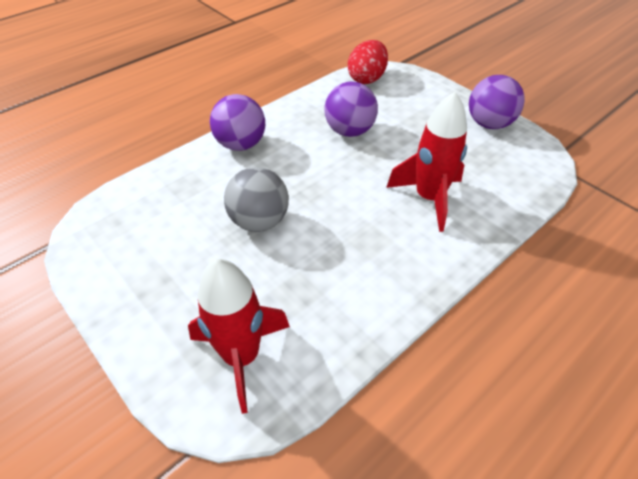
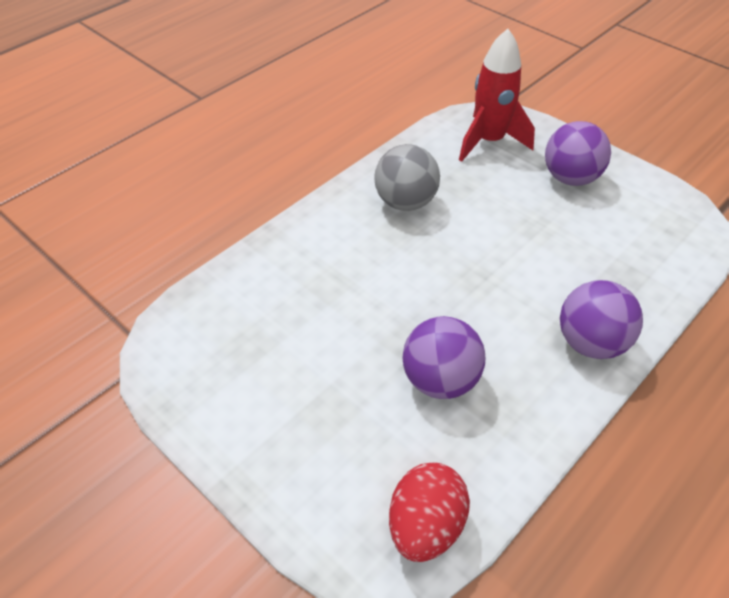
camera: 175 degrees right, 0 degrees up
grey ball [224,167,289,232] -> grey ball moved to [374,144,440,211]
red rocket [386,92,467,232] -> none
purple ball [469,75,525,129] -> purple ball moved to [545,121,611,186]

